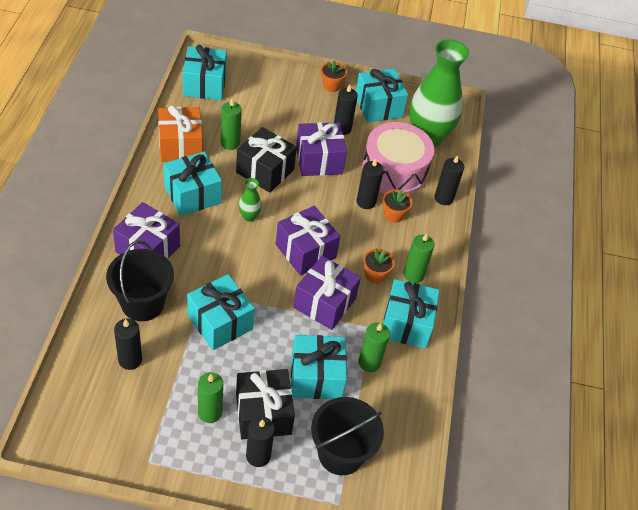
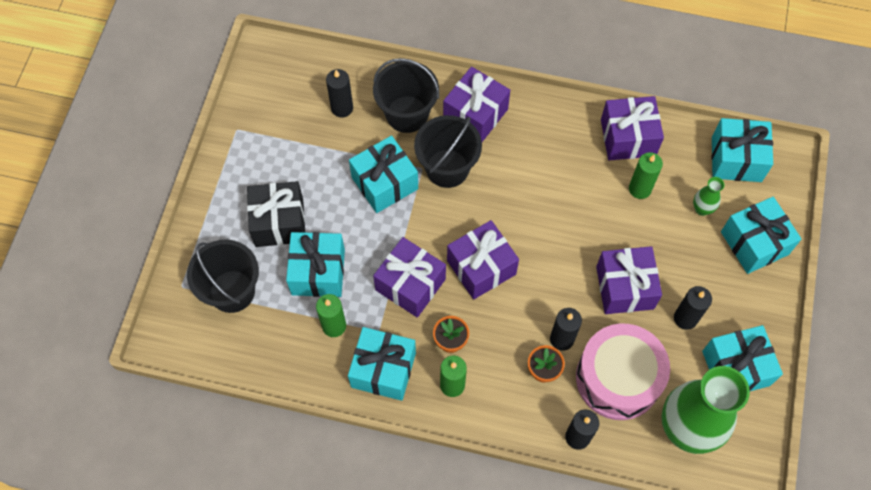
camera: 100 degrees right, 15 degrees up
orange gift [158,106,203,162] -> purple gift [601,96,664,160]
turquoise gift [163,151,222,216] -> turquoise gift moved to [721,197,801,274]
green candle [198,372,223,423] -> none
black gift [236,127,297,193] -> none
green vase [239,178,262,222] -> green vase moved to [693,177,724,216]
black candle [246,417,274,467] -> none
orange flower pot [321,61,347,92] -> none
none -> black bucket [414,115,482,188]

